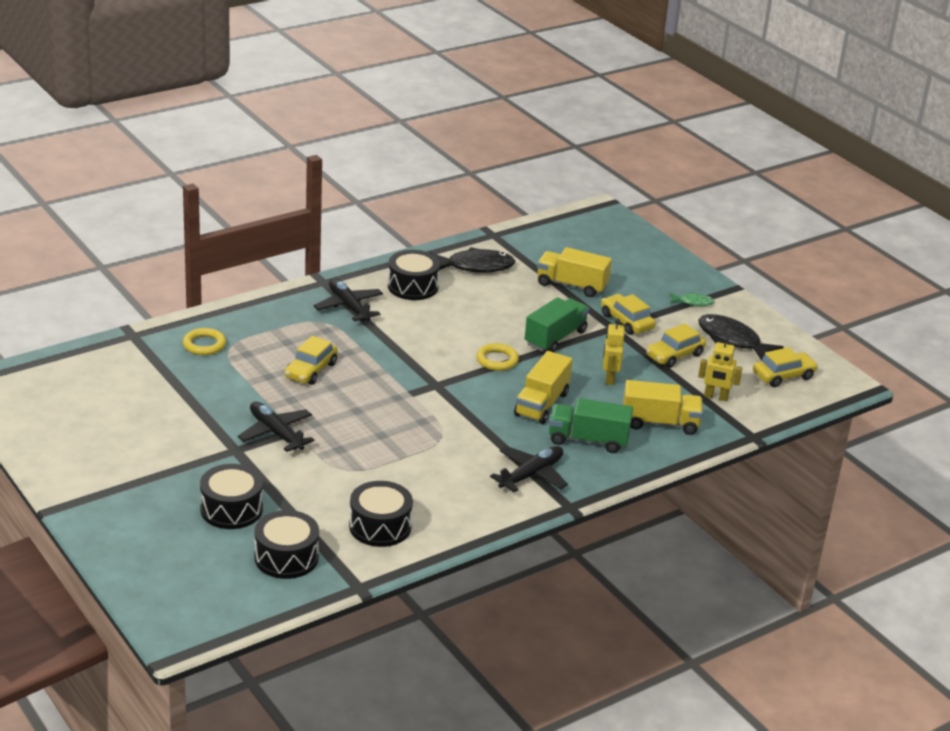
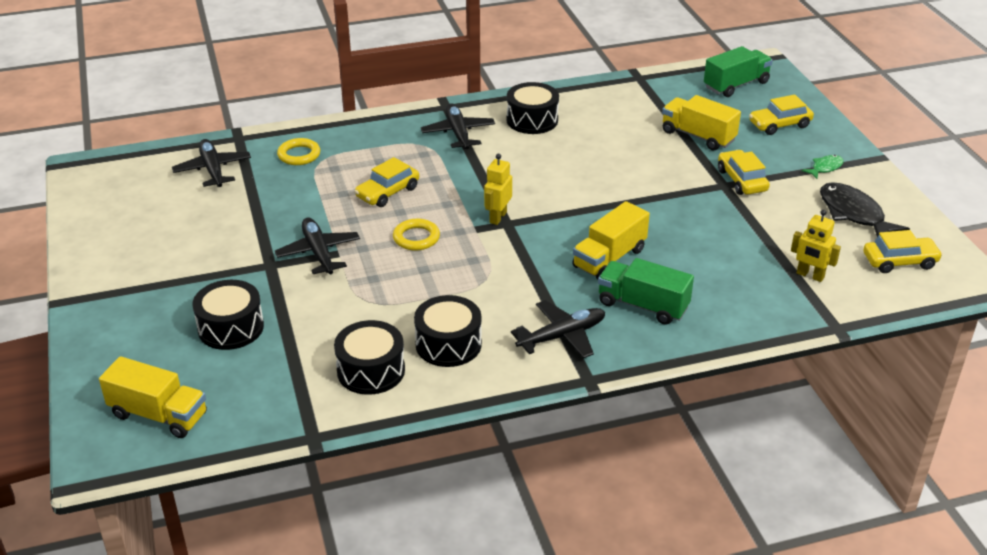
camera: 20 degrees right, 5 degrees up
black drum [254,510,319,579] -> black drum moved to [414,295,482,367]
black fish [430,247,515,273] -> none
yellow ring [476,343,519,371] -> yellow ring moved to [393,219,440,251]
green truck [525,297,589,352] -> green truck moved to [704,46,773,97]
yellow robot [603,319,625,385] -> yellow robot moved to [484,154,512,225]
yellow truck [623,380,703,435] -> yellow truck moved to [99,356,207,438]
yellow car [646,323,706,368] -> yellow car moved to [749,94,814,135]
green fish [670,292,715,306] -> green fish turned 60 degrees counterclockwise [802,155,844,179]
none -> black plane [172,139,251,187]

